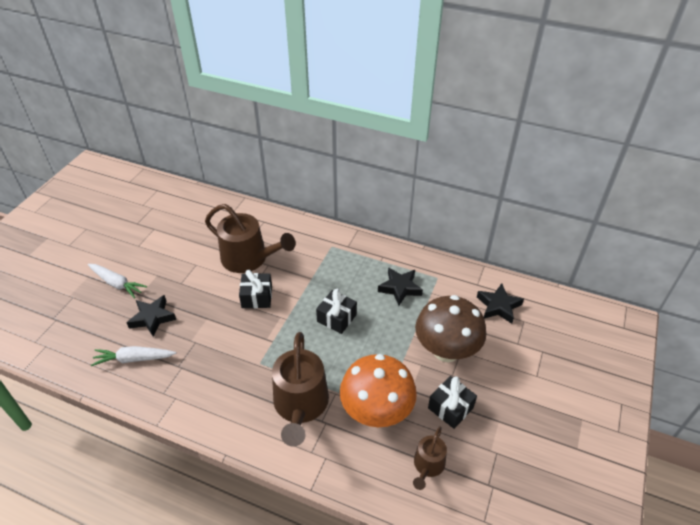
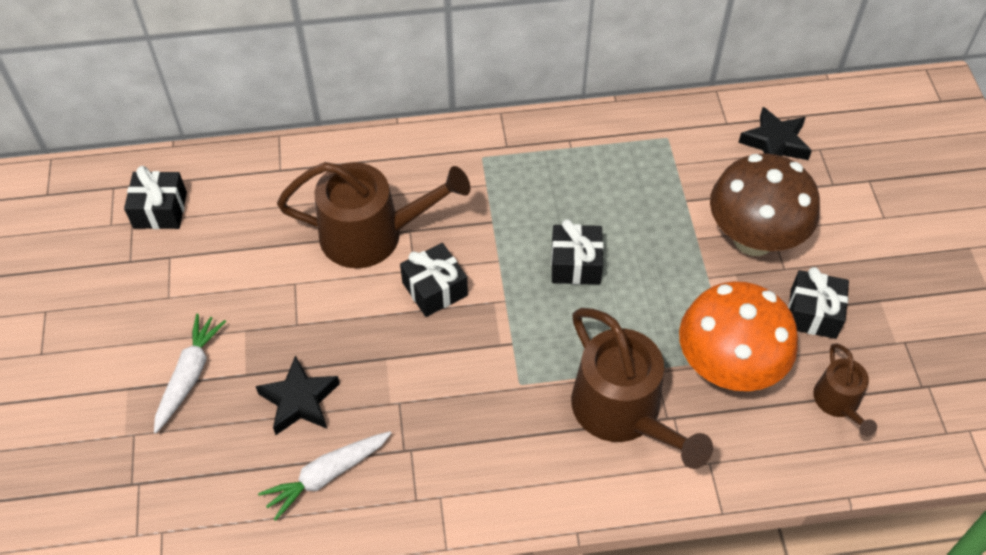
camera: 30 degrees left, 10 degrees up
white carrot [88,264,147,299] -> white carrot turned 75 degrees counterclockwise [154,314,226,433]
black star [378,267,423,306] -> none
none -> black gift [124,166,187,229]

